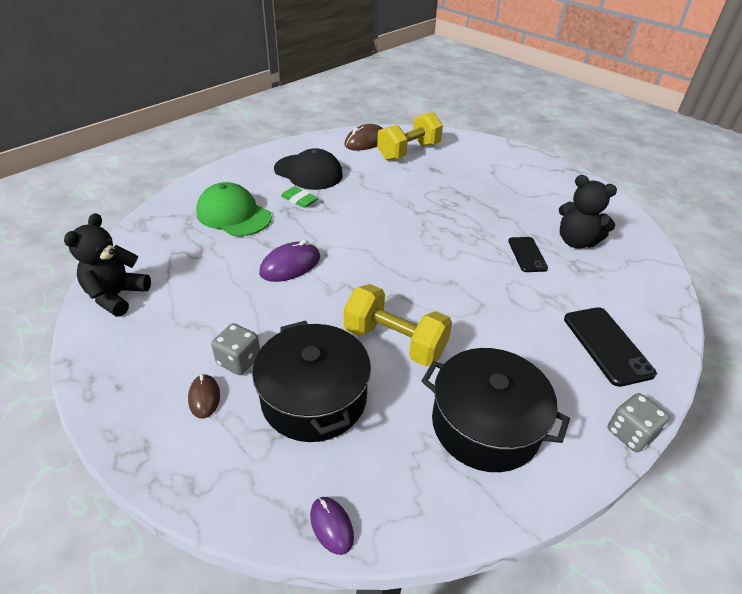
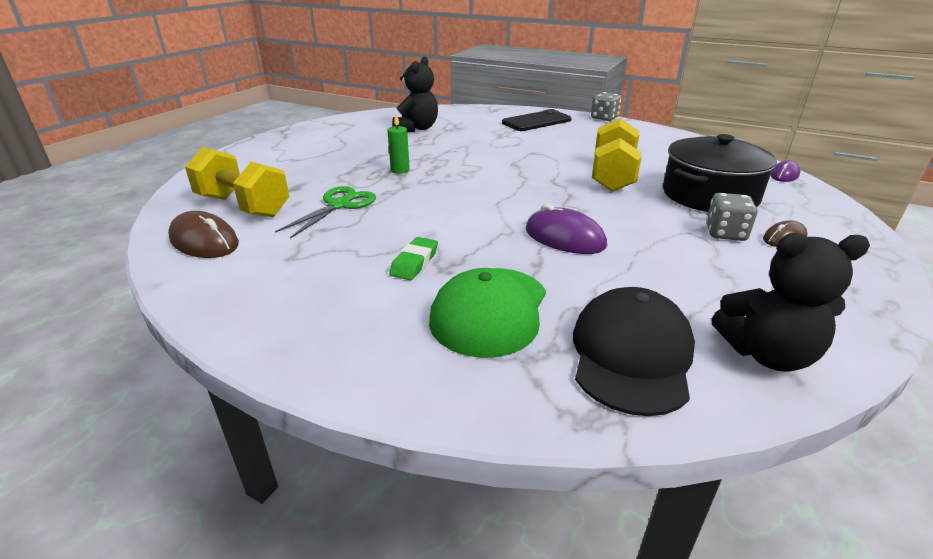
camera: 105 degrees left, 10 degrees down
black cap [274,148,343,190] -> black cap moved to [573,287,695,416]
black pot [421,348,570,472] -> none
black phone [508,237,548,272] -> none
none -> green scissors [275,186,376,239]
none -> green candle [387,114,410,174]

